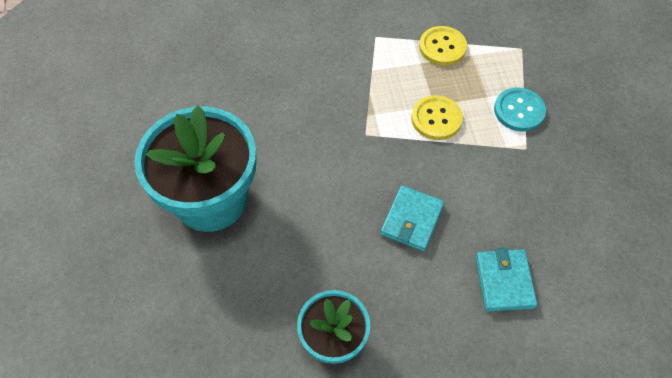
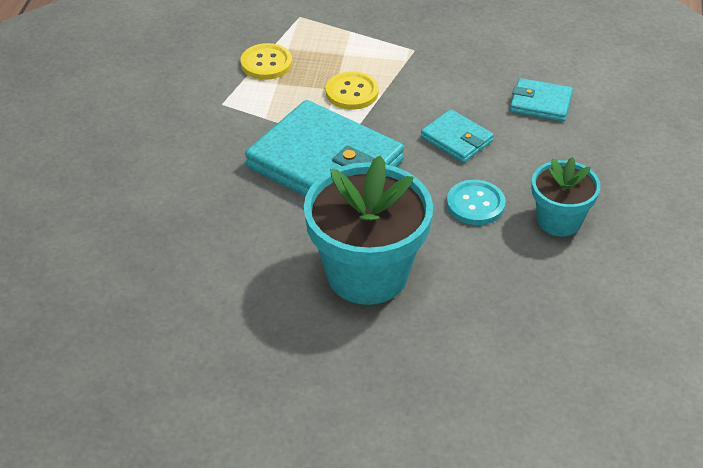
camera: 70 degrees left, 15 degrees down
turquoise button [494,87,546,132] -> turquoise button moved to [447,180,506,225]
none -> turquoise wallet [245,100,404,196]

